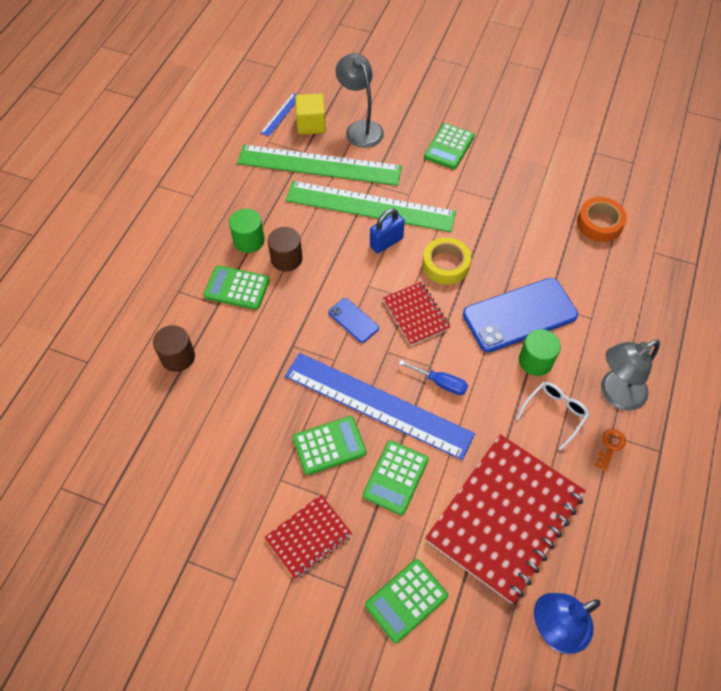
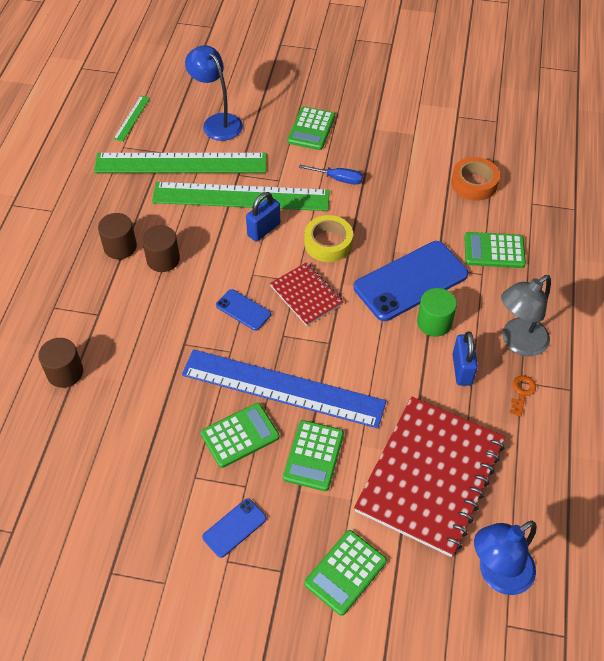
camera: 10 degrees left, 5 degrees down
green calculator [203,265,270,310] -> green calculator moved to [464,232,526,268]
green cylinder [229,209,265,253] -> brown cylinder [98,213,137,259]
blue ruler [260,93,298,136] -> green ruler [113,96,150,142]
red notebook [264,495,352,579] -> blue phone [202,498,267,558]
yellow cube [295,94,326,135] -> none
grey lamp [335,53,384,148] -> blue lamp [185,45,243,141]
blue screwdriver [399,360,468,395] -> blue screwdriver moved to [299,165,363,185]
white glasses [516,382,589,450] -> blue padlock [453,332,478,386]

